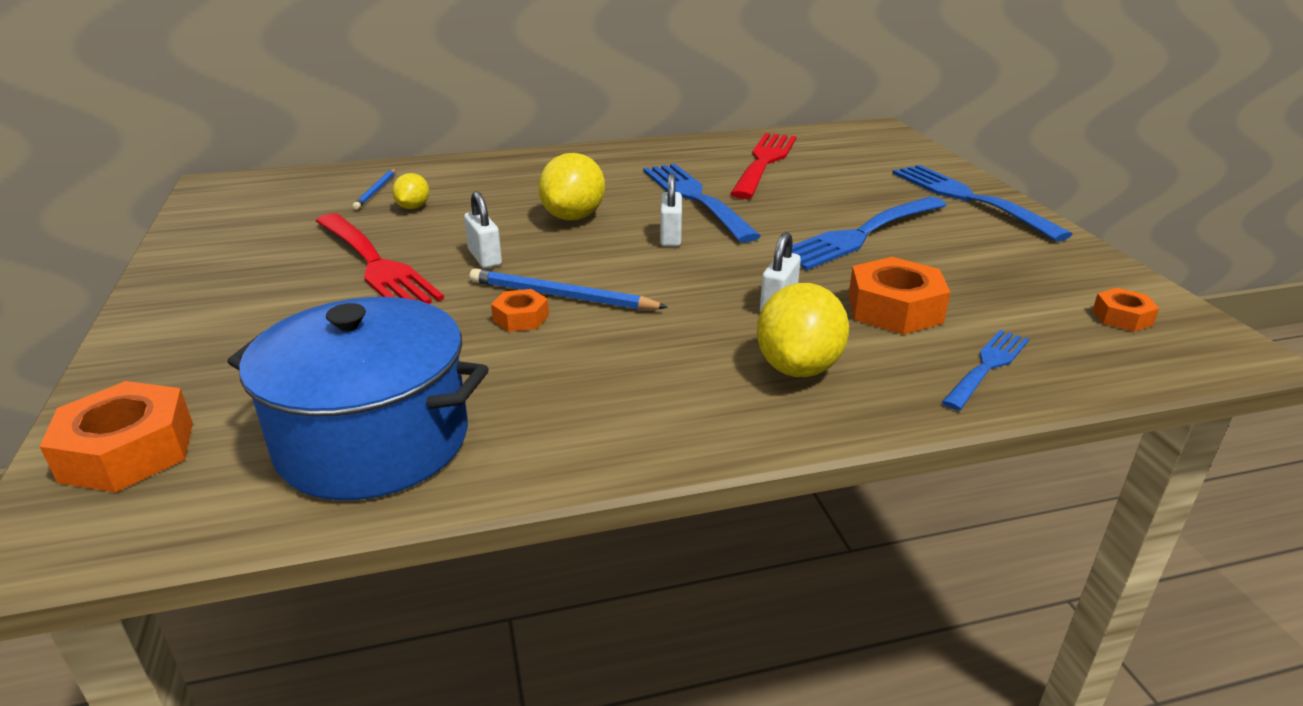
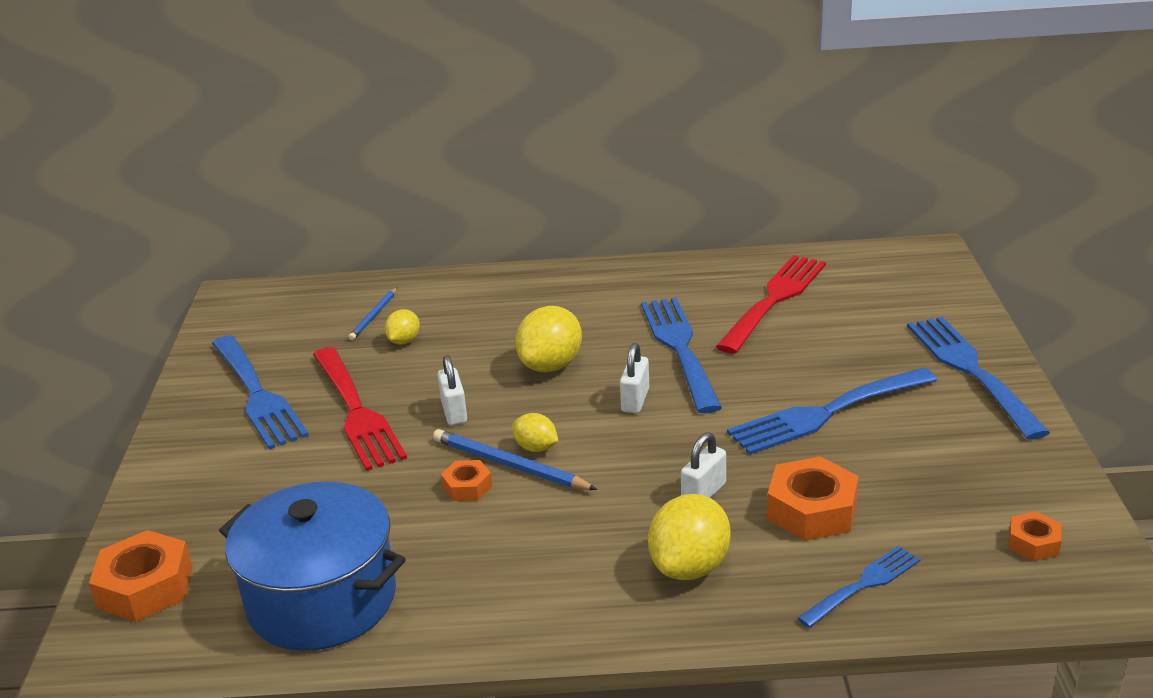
camera: 15 degrees right, 0 degrees up
none -> blue fork [212,335,309,449]
none -> yellow lemon [512,413,558,452]

